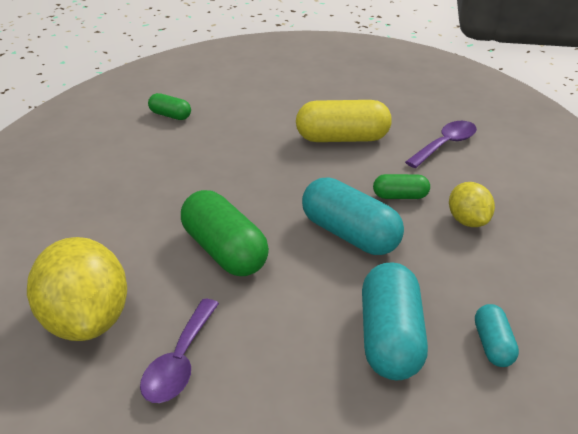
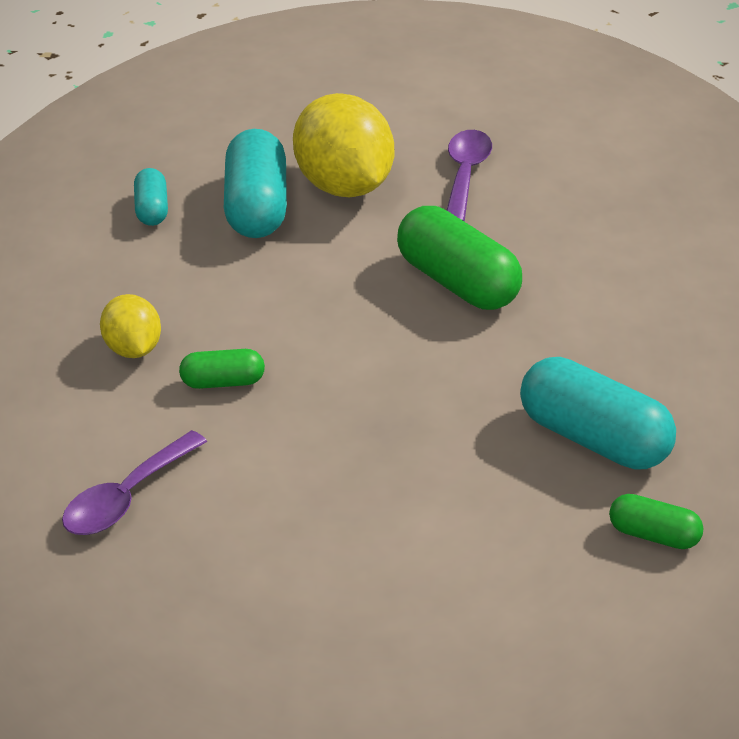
camera: 175 degrees right, 5 degrees up
yellow lemon [27,237,127,341] -> yellow lemon moved to [293,93,394,197]
yellow capsule [296,100,392,142] -> none
turquoise capsule [302,178,404,255] -> turquoise capsule moved to [520,357,676,470]

